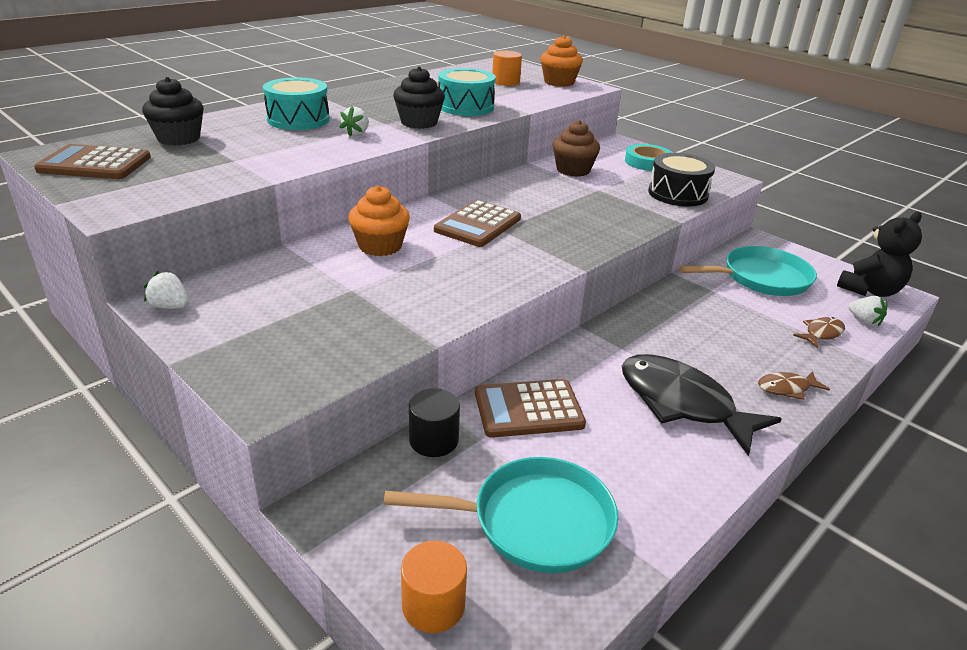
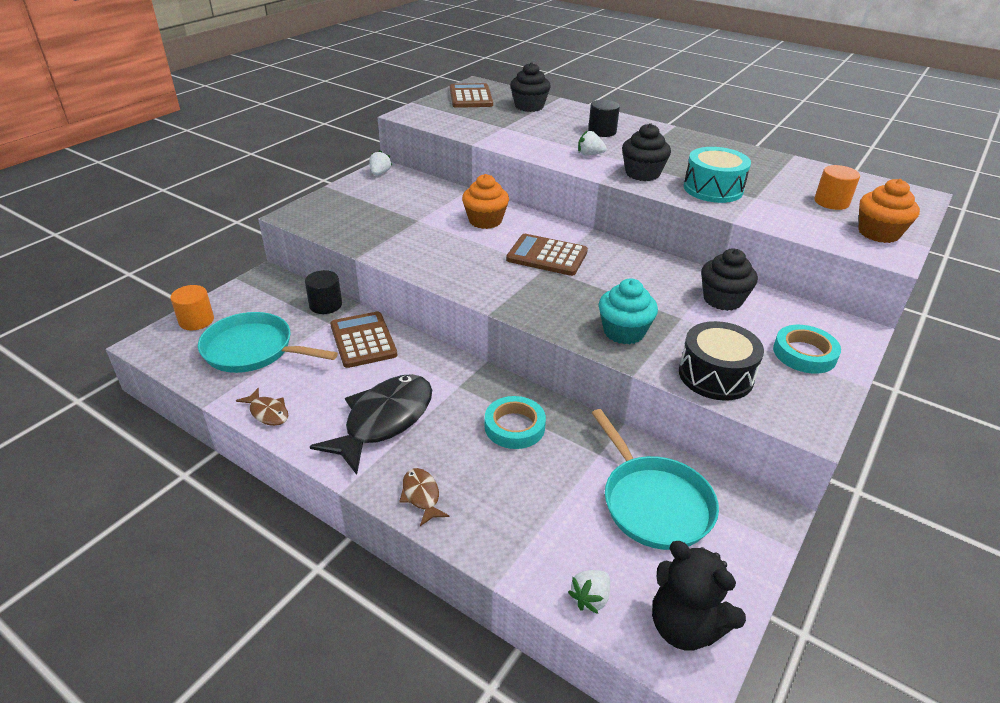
camera: 80 degrees right, 5 degrees up
turquoise drum [263,77,330,130] -> black cylinder [588,100,620,137]
turquoise pan [384,457,618,573] -> turquoise pan turned 120 degrees clockwise [198,312,338,373]
brown cupcake [553,120,600,177] -> black cupcake [701,248,758,311]
brown fish [793,317,845,349] -> brown fish moved to [236,388,288,426]
none -> turquoise tape [485,396,546,449]
none -> turquoise cupcake [599,279,658,344]

